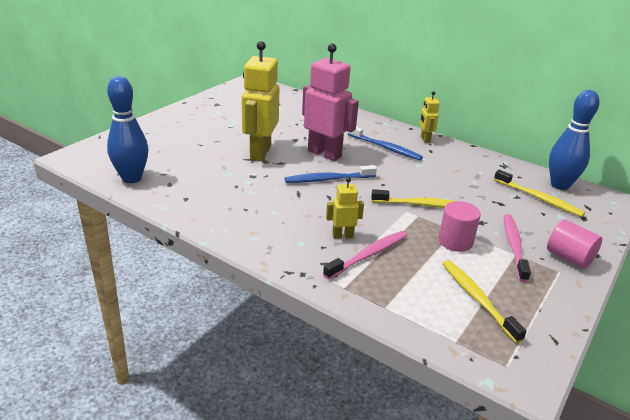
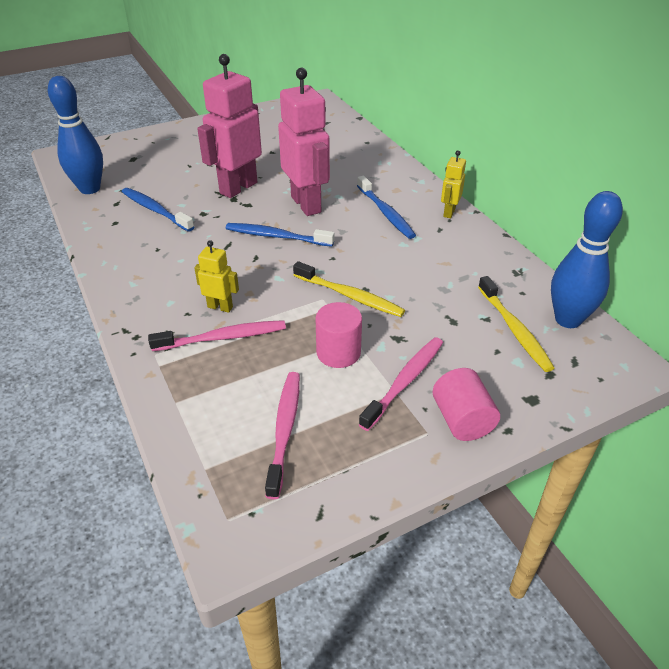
camera: 30 degrees right, 10 degrees up
yellow robot [242,41,279,161] -> pink robot [197,54,262,198]
yellow toothbrush [442,260,527,343] -> pink toothbrush [265,372,300,500]
none -> blue toothbrush [122,188,194,232]

